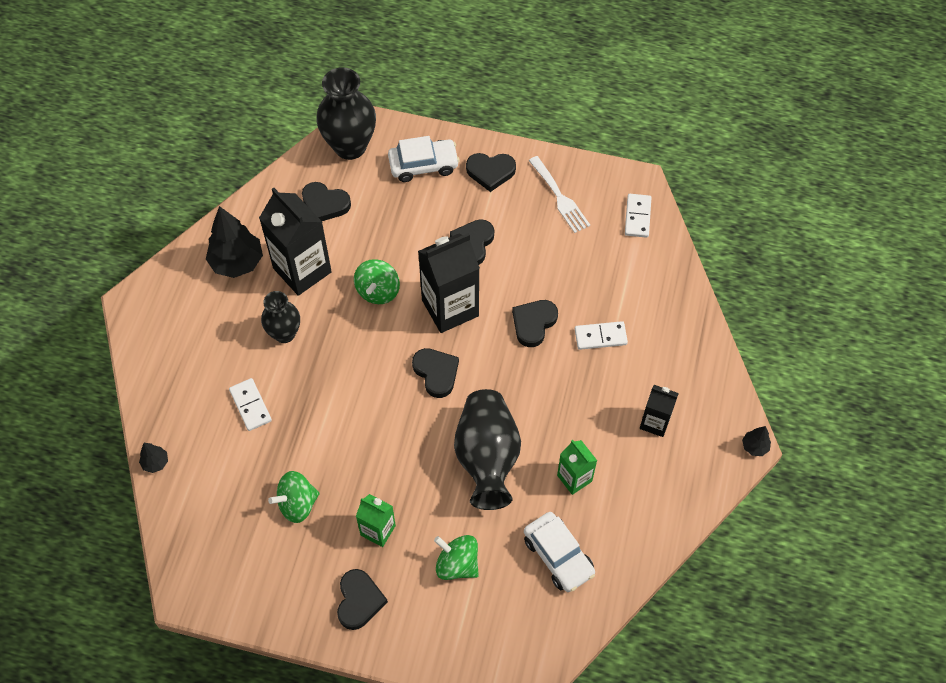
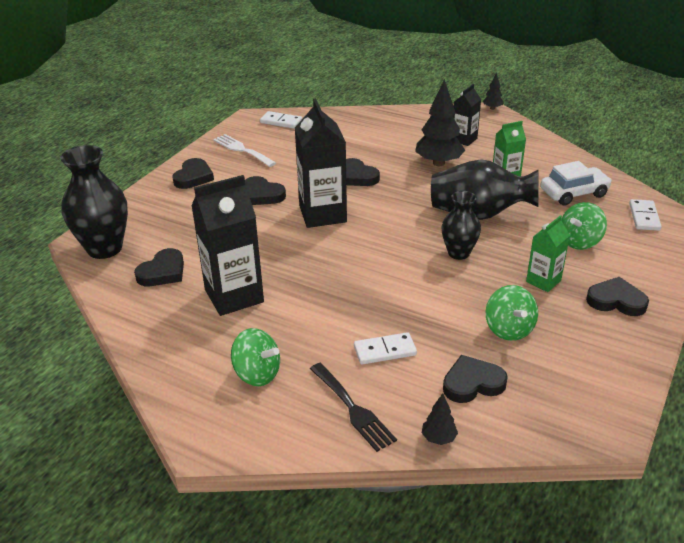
camera: 75 degrees left, 25 degrees down
black tree [206,206,263,278] -> black tree moved to [415,79,465,166]
black vase [261,291,300,343] -> black vase moved to [441,191,481,260]
green spinning top [354,259,400,304] -> green spinning top moved to [231,328,280,386]
white car [388,136,460,182] -> none
black heart [412,348,459,398] -> black heart moved to [443,355,508,403]
white fork [529,156,590,233] -> white fork turned 120 degrees counterclockwise [213,134,276,167]
white domino [575,321,628,350] -> white domino moved to [629,199,662,231]
none -> black fork [310,363,397,452]

